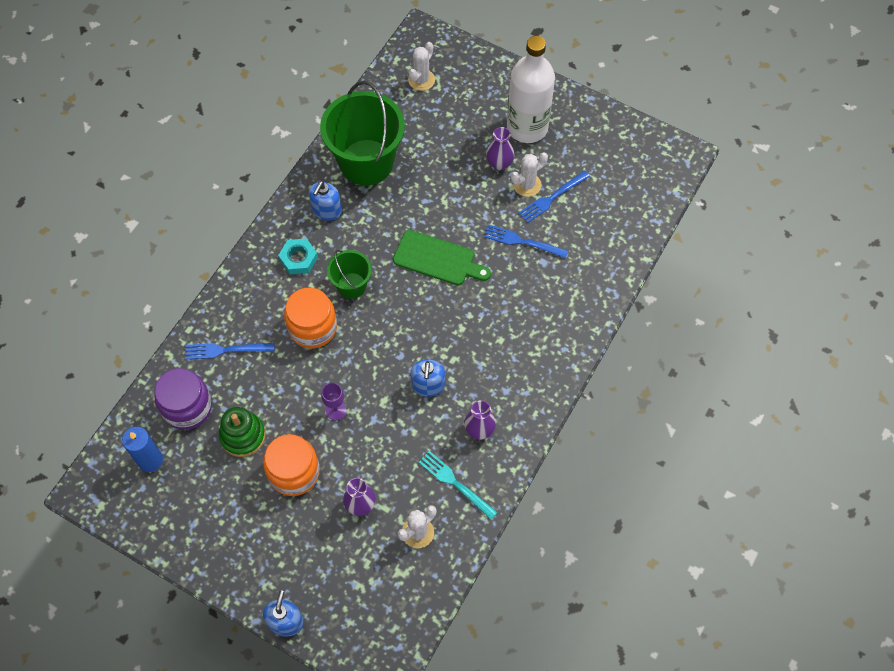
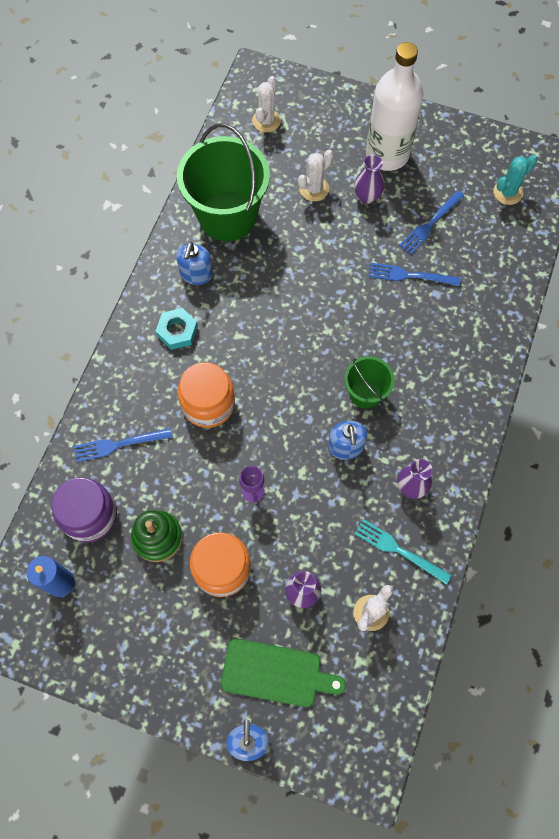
camera: 10 degrees left, 5 degrees up
green bucket [327,250,372,299] -> green bucket moved to [344,356,395,409]
green cutting board [393,230,491,285] -> green cutting board moved to [221,638,346,707]
white cactus [511,152,548,197] -> white cactus moved to [298,150,334,201]
none -> turquoise cactus [493,155,537,205]

